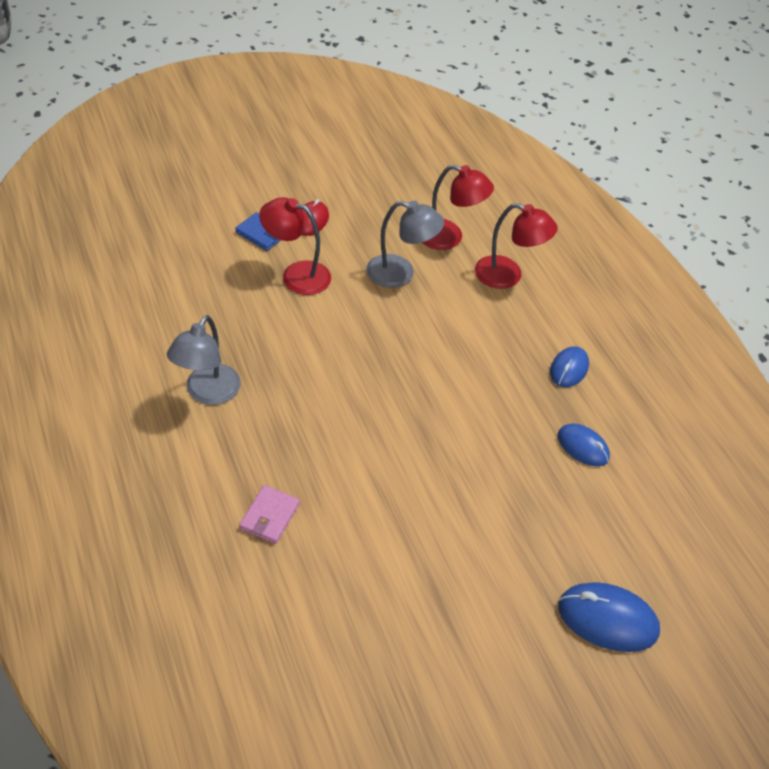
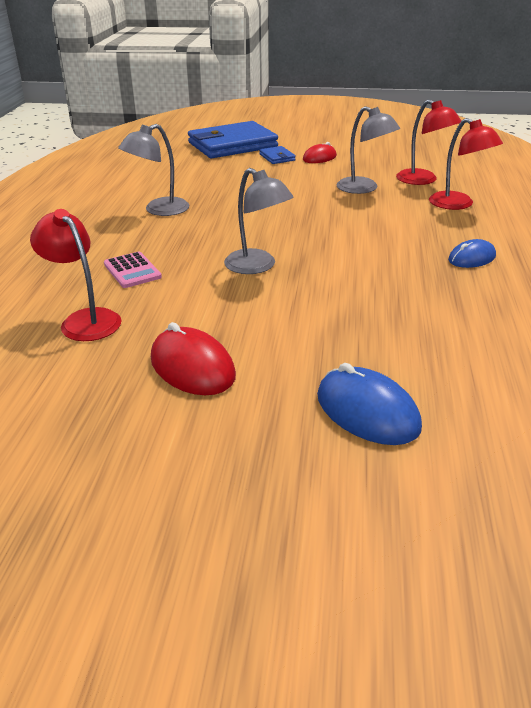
camera: 35 degrees right, 15 degrees down
pink wallet [239,485,300,544] -> pink calculator [104,252,162,288]
red lamp [259,197,331,295] -> red lamp moved to [30,209,122,341]
blue mouse [557,424,610,466] -> none
none -> red mouse [151,322,236,395]
none -> blue wallet [188,121,278,159]
none -> grey lamp [224,168,293,274]

